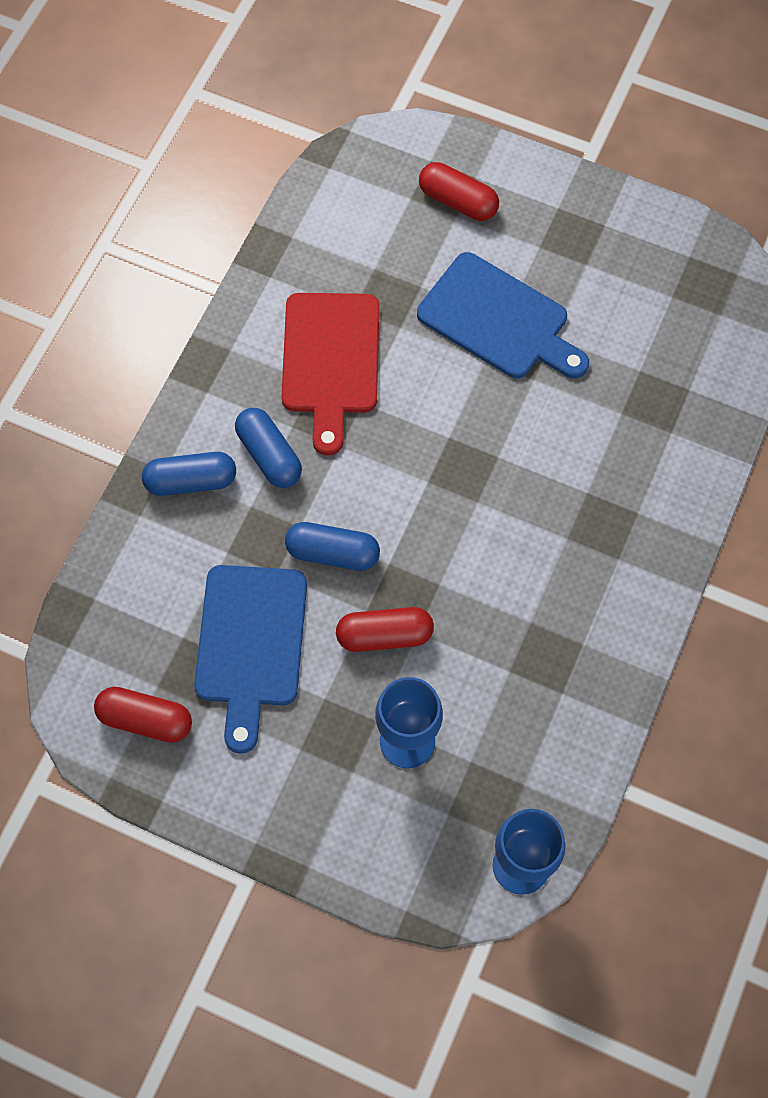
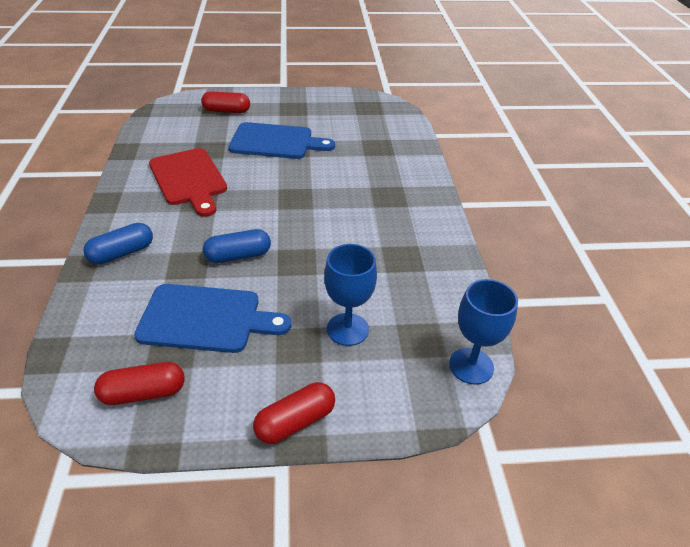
camera: 30 degrees left, 25 degrees down
blue cutting board [194,565,307,754] -> blue cutting board turned 60 degrees counterclockwise [134,284,291,353]
blue capsule [235,408,302,488] -> none
red capsule [336,607,434,652] -> red capsule moved to [253,382,335,444]

